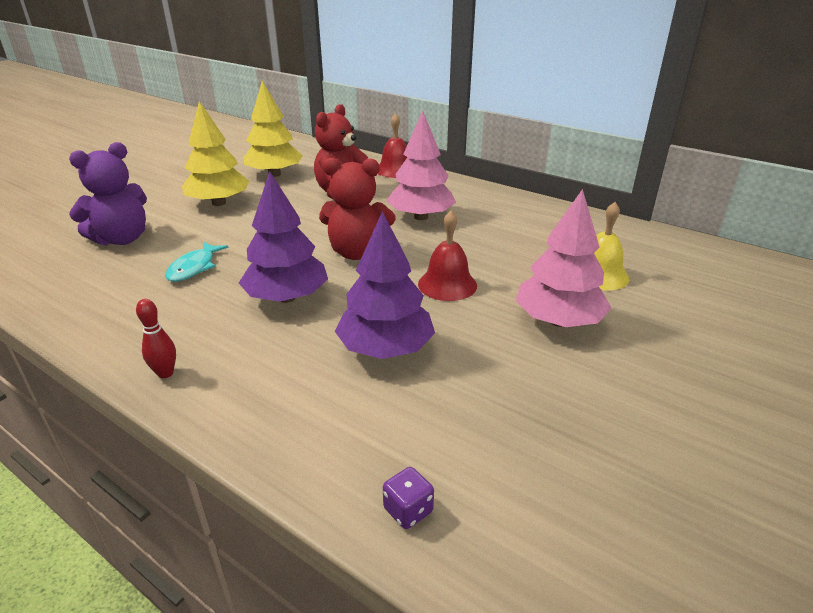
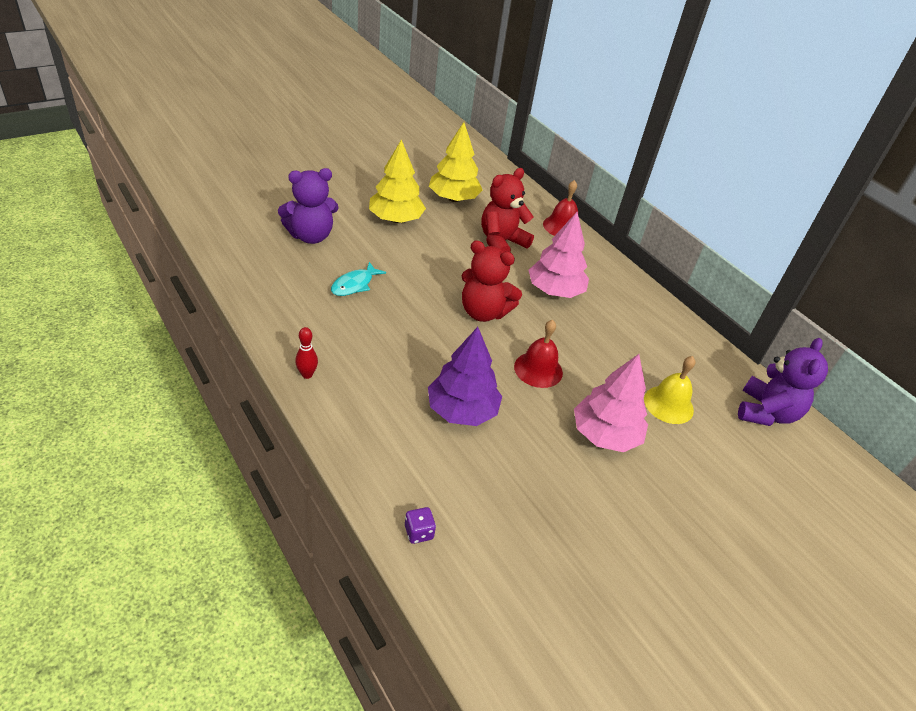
camera: 15 degrees right, 10 degrees up
purple tree [239,171,328,303] -> none
none -> purple teddy bear [738,338,828,426]

